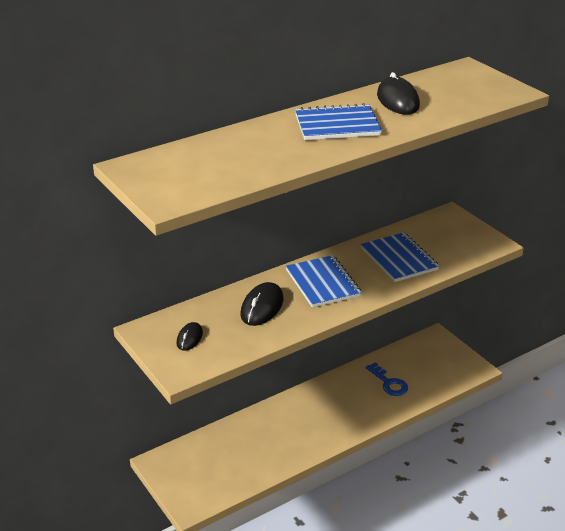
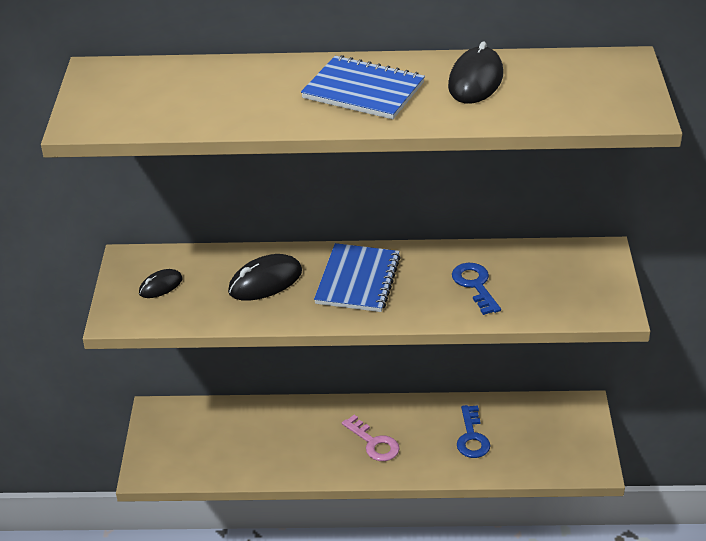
camera: 35 degrees right, 5 degrees up
blue notebook [361,233,439,282] -> blue key [452,263,501,315]
none -> pink key [342,415,400,461]

